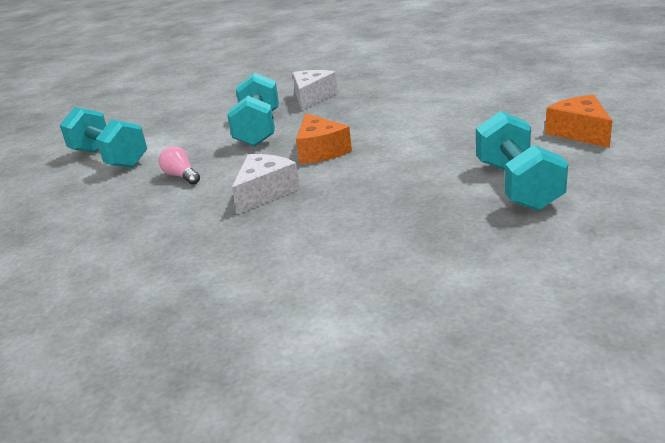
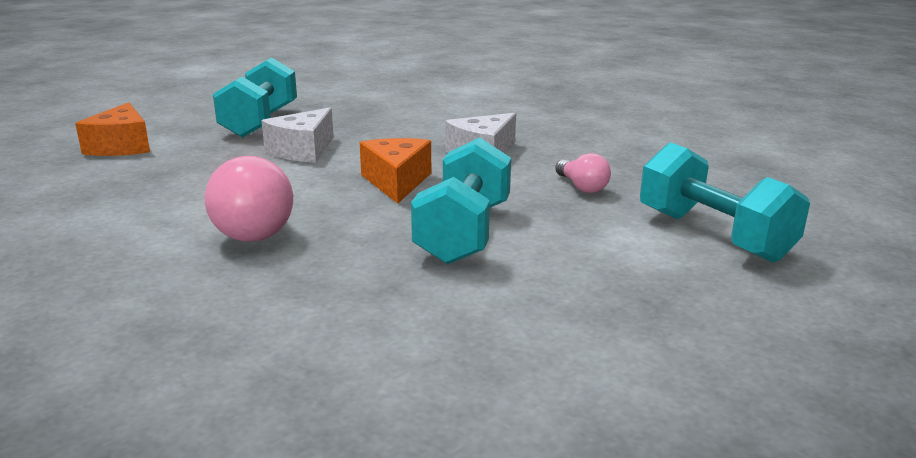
camera: 170 degrees left, 5 degrees down
white cheese [293,70,338,111] -> white cheese moved to [262,108,334,163]
none -> pink light bulb [205,156,293,242]

